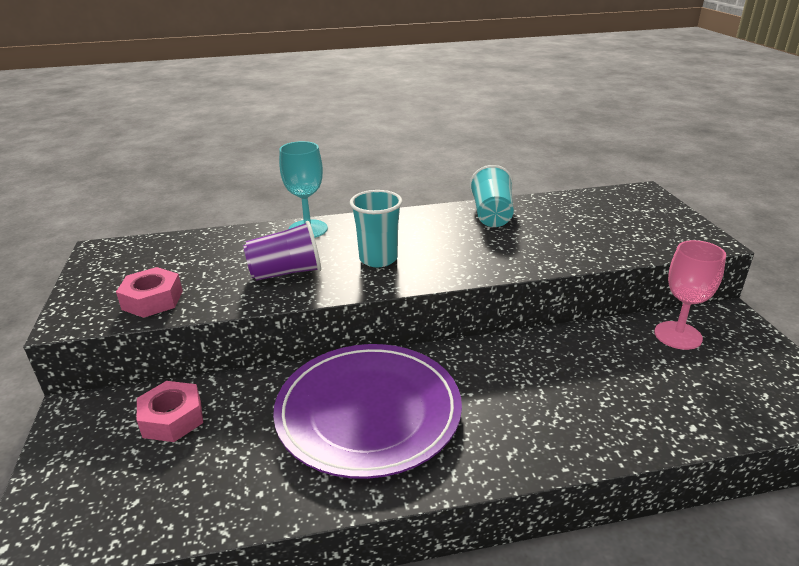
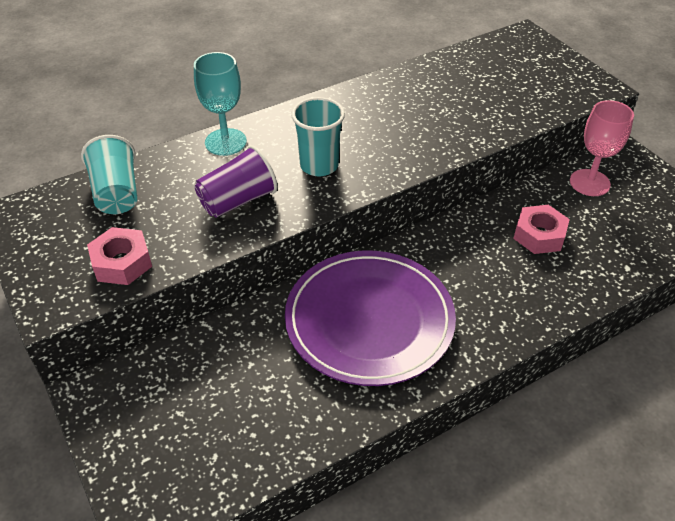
camera: 20 degrees left, 15 degrees up
pink nut [137,381,203,442] -> pink nut moved to [513,205,570,254]
turquoise cup [469,165,514,227] -> turquoise cup moved to [81,135,137,214]

